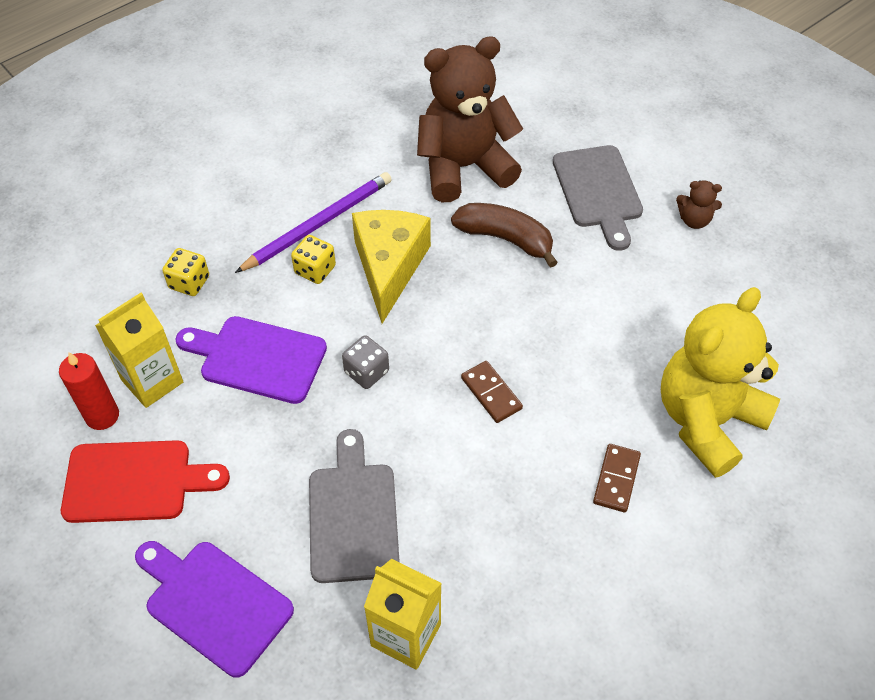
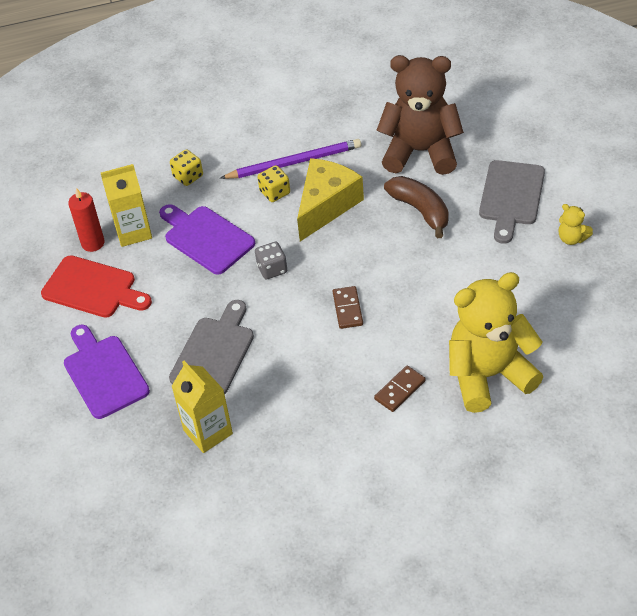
camera: 30 degrees right, 5 degrees down
brown teddy bear [676,181,722,229] -> yellow teddy bear [559,204,593,245]

